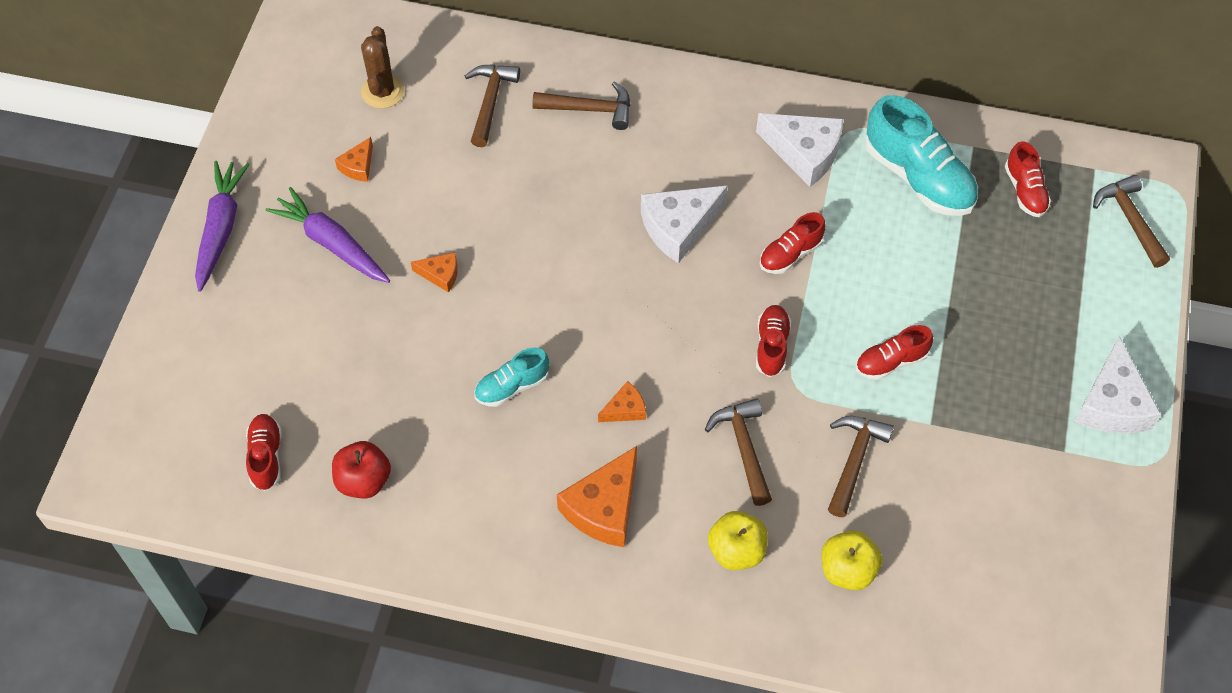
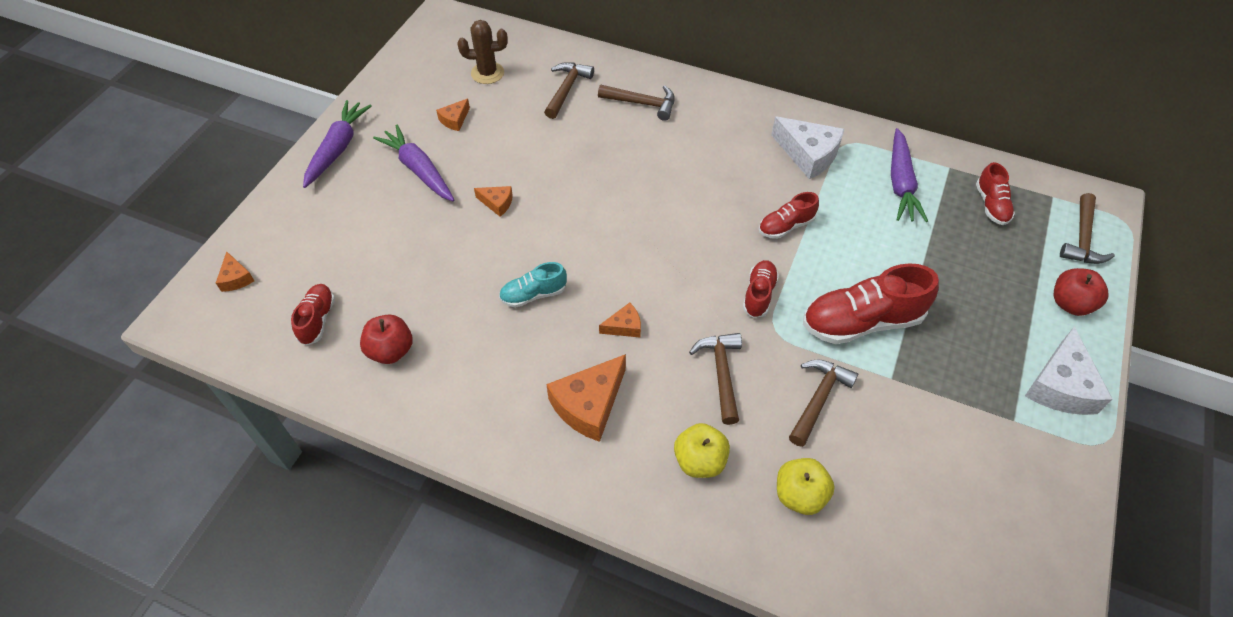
camera: 10 degrees right, 5 degrees down
brown cactus [361,26,404,108] -> brown cactus turned 75 degrees clockwise [458,20,508,84]
white cheese [641,186,728,263] -> none
red shoe [856,325,933,380] -> red shoe [803,263,939,344], size x1.83
turquoise shoe [865,95,978,216] -> purple carrot [891,128,928,222]
brown hammer [1093,175,1170,268] -> brown hammer turned 150 degrees counterclockwise [1060,193,1115,264]
none -> orange cheese [216,251,254,292]
none -> red apple [1054,268,1108,316]

